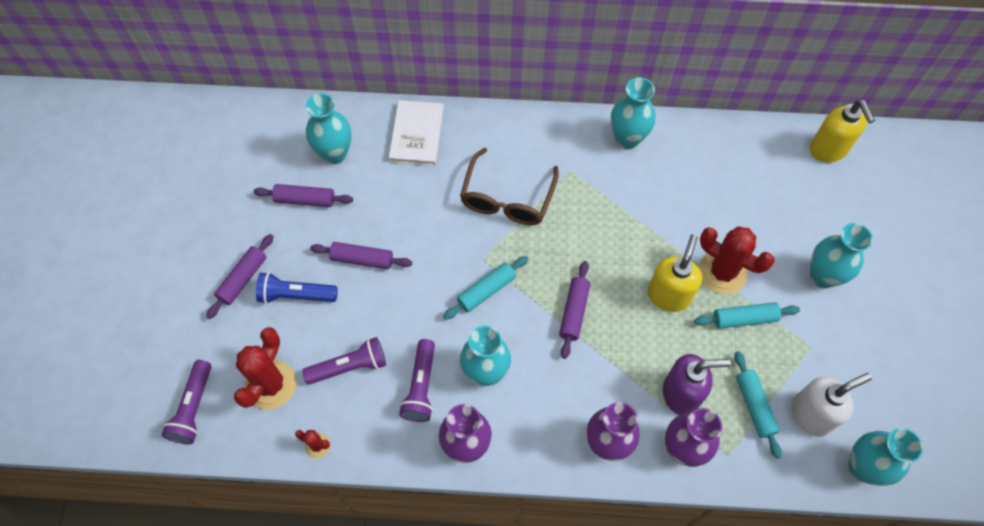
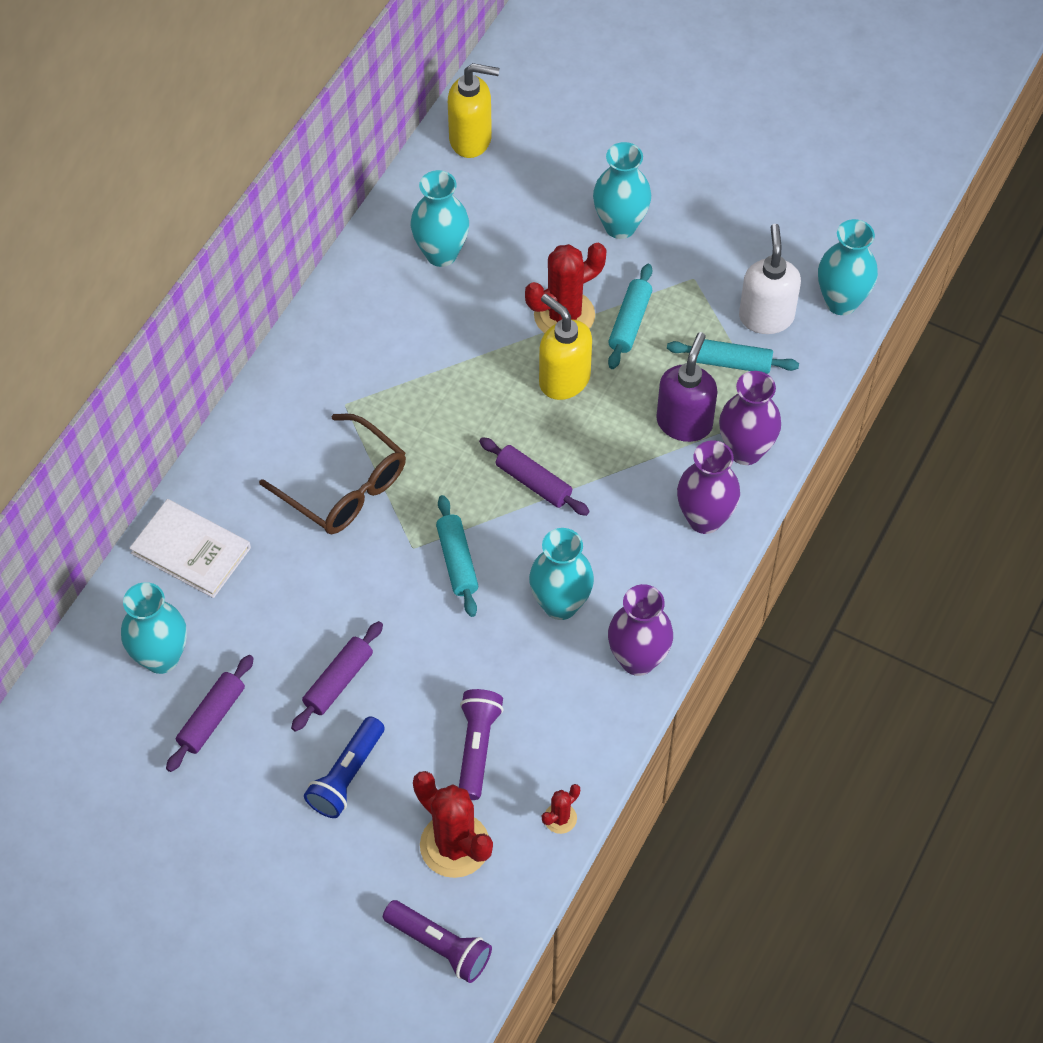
camera: 65 degrees left, 5 degrees down
purple rolling pin [206,234,274,319] -> none
purple flashlight [399,339,435,422] -> none
turquoise vase [611,78,656,149] -> turquoise vase moved to [411,170,469,267]

